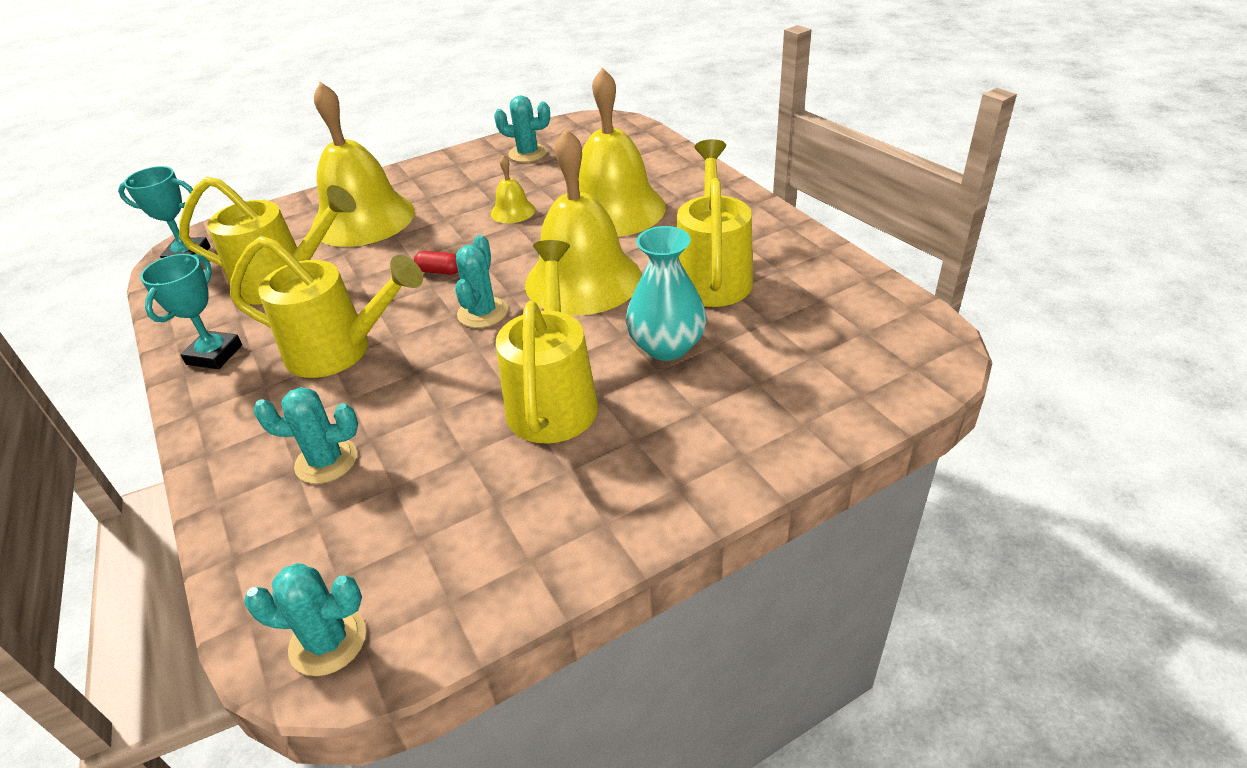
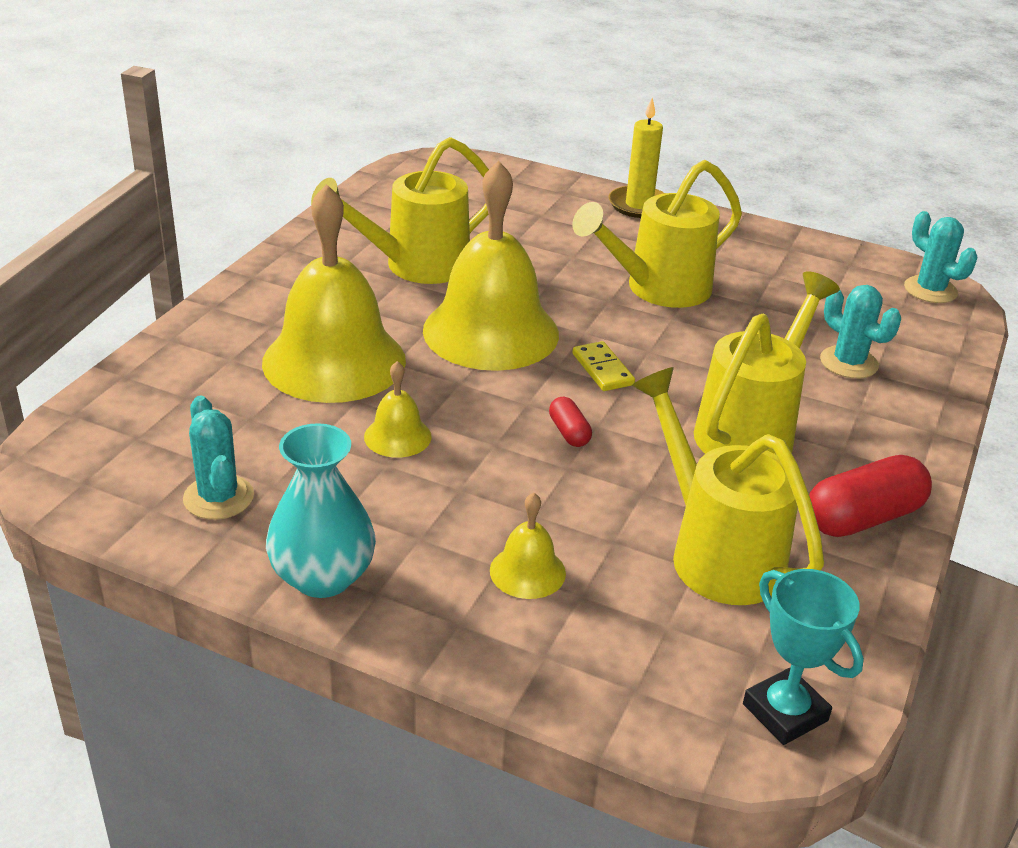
camera: 130 degrees left, 5 degrees down
turquoise trophy [140,254,242,369] -> red capsule [809,455,932,537]
yellow watering can [230,236,423,378] -> yellow watering can turned 60 degrees clockwise [694,271,840,454]
yellow bell [311,82,415,247] -> yellow bell [490,493,566,599], size x0.44
turquoise cactus [455,235,508,328] -> yellow domino [572,341,635,391]
turquoise vase [626,226,707,361] -> turquoise vase moved to [266,423,376,598]
none -> yellow candle [609,98,664,218]

